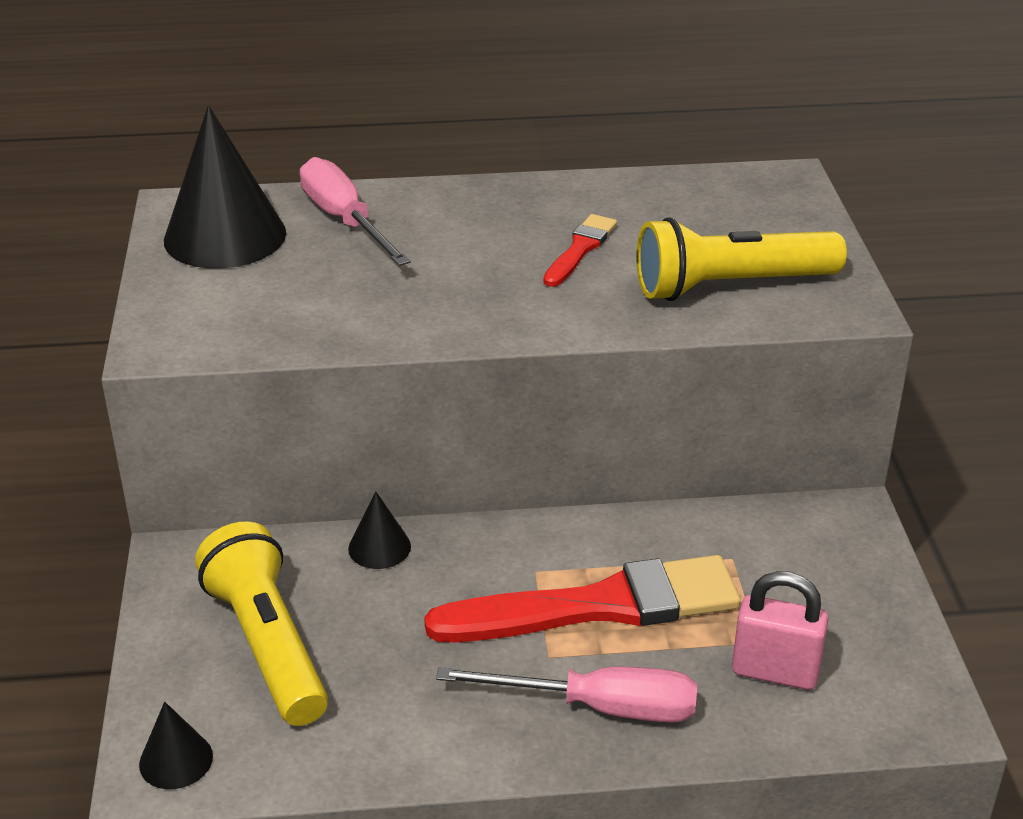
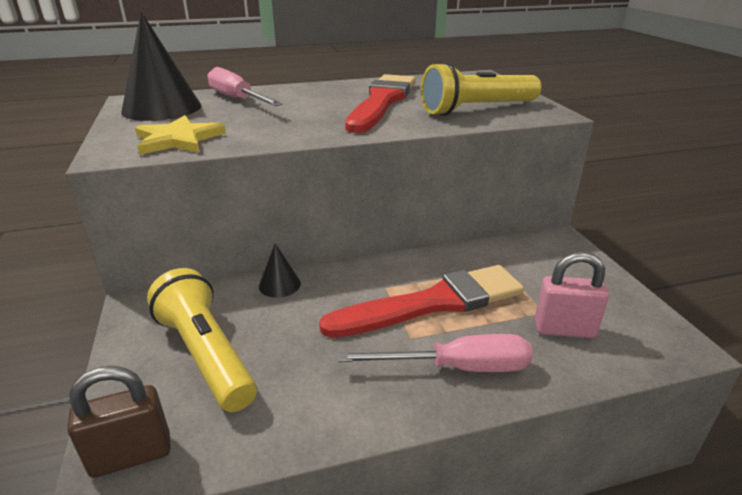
camera: 10 degrees left, 5 degrees down
black cone [139,702,213,789] -> brown padlock [67,366,171,478]
red brush [543,214,617,287] -> red brush [345,74,416,133], size x2.09
none -> yellow star [135,115,226,155]

